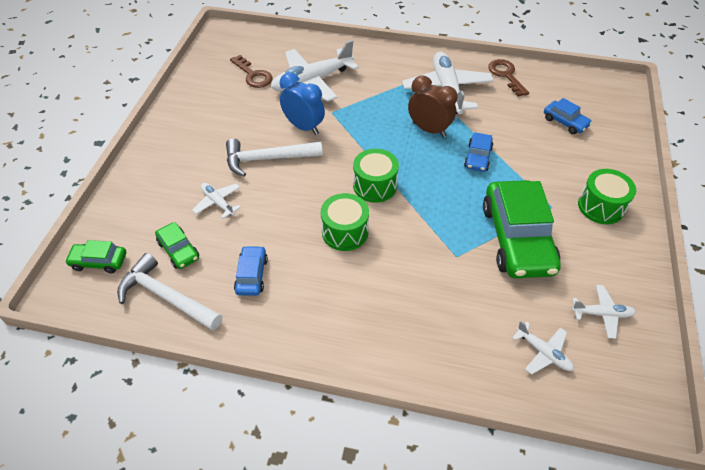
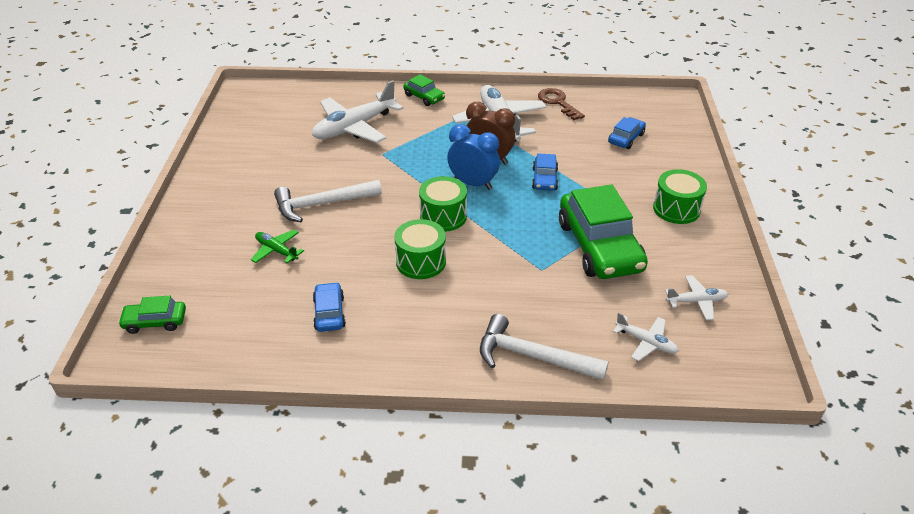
camera: 10 degrees left, 10 degrees down
white hammer [117,253,222,331] -> white hammer moved to [480,314,609,380]
green car [155,222,199,269] -> green car moved to [403,74,445,106]
white plane [192,183,241,219] -> green plane [251,230,304,263]
brown key [230,55,273,88] -> none
blue clock [280,72,325,135] -> blue clock moved to [447,124,500,190]
blue car [544,98,592,134] -> blue car turned 90 degrees counterclockwise [608,117,646,149]

